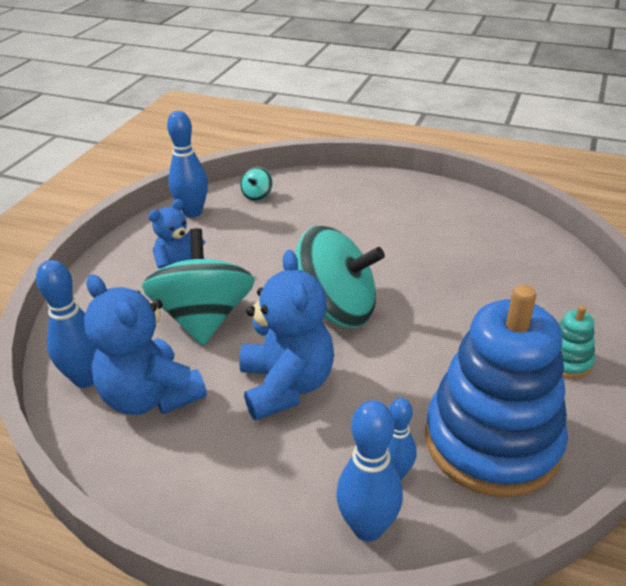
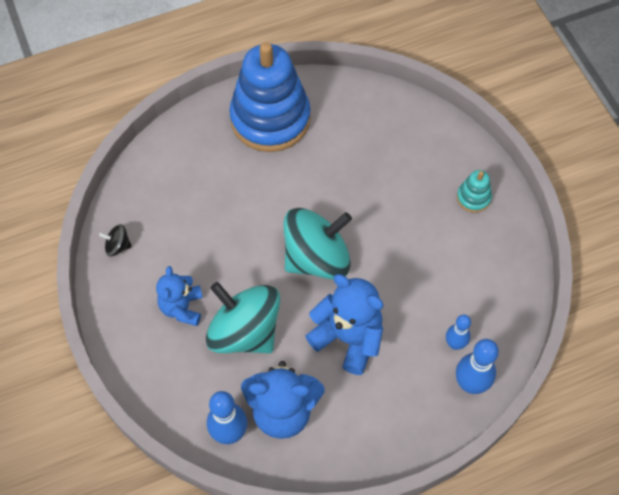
camera: 45 degrees left, 25 degrees up
blue bowling pin [167,111,208,218] -> black spinning top [99,224,132,256]
turquoise spinning top [240,167,273,201] -> none
blue stacking toy [425,285,568,497] -> blue stacking toy moved to [229,42,311,152]

